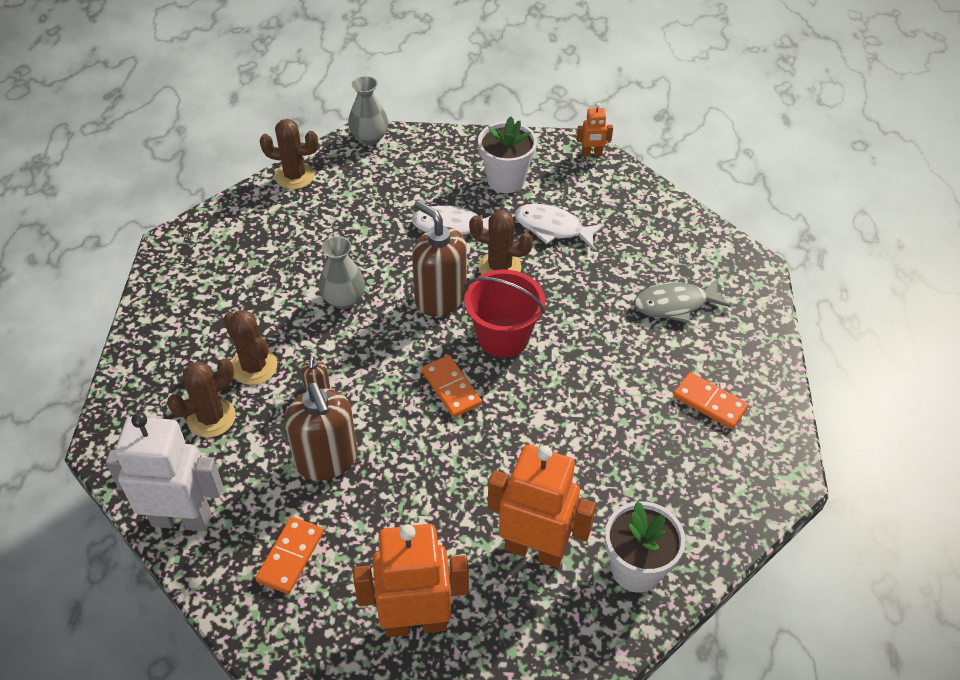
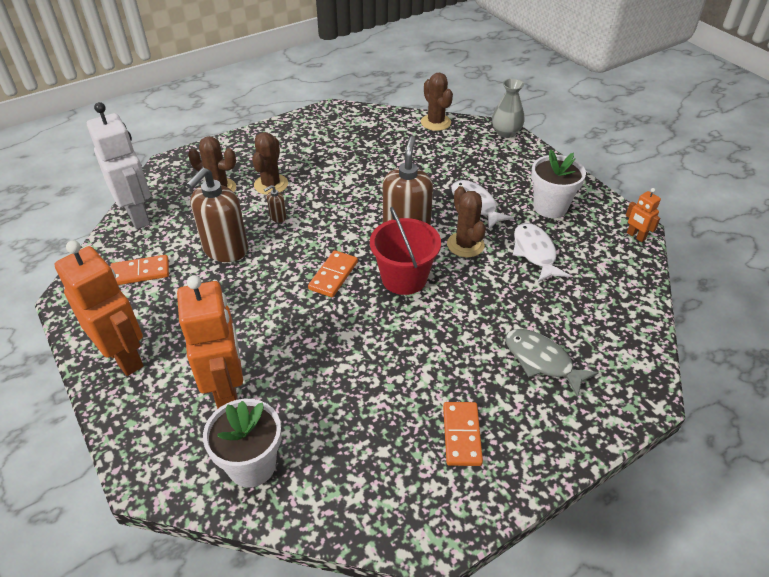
camera: 55 degrees right, 5 degrees down
grey vase [319,236,365,309] -> none

